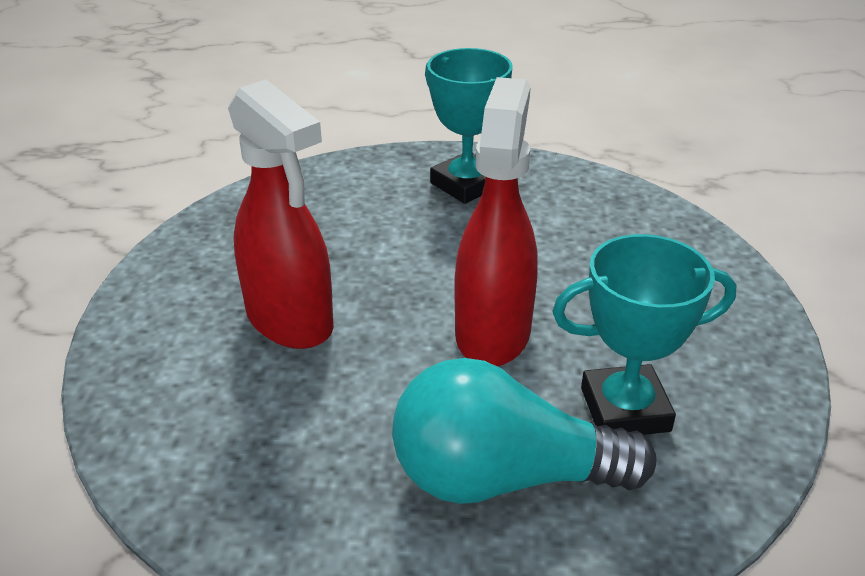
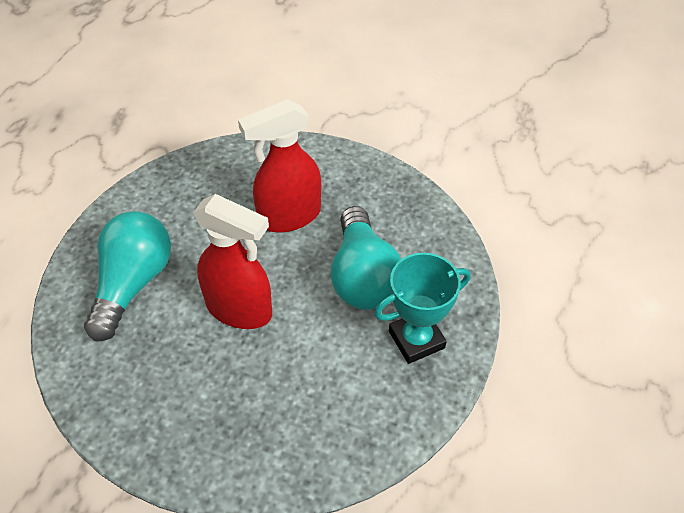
camera: 105 degrees right, 15 degrees up
turquoise trophy [552,234,737,435] -> none
none -> turquoise light bulb [331,206,401,310]

